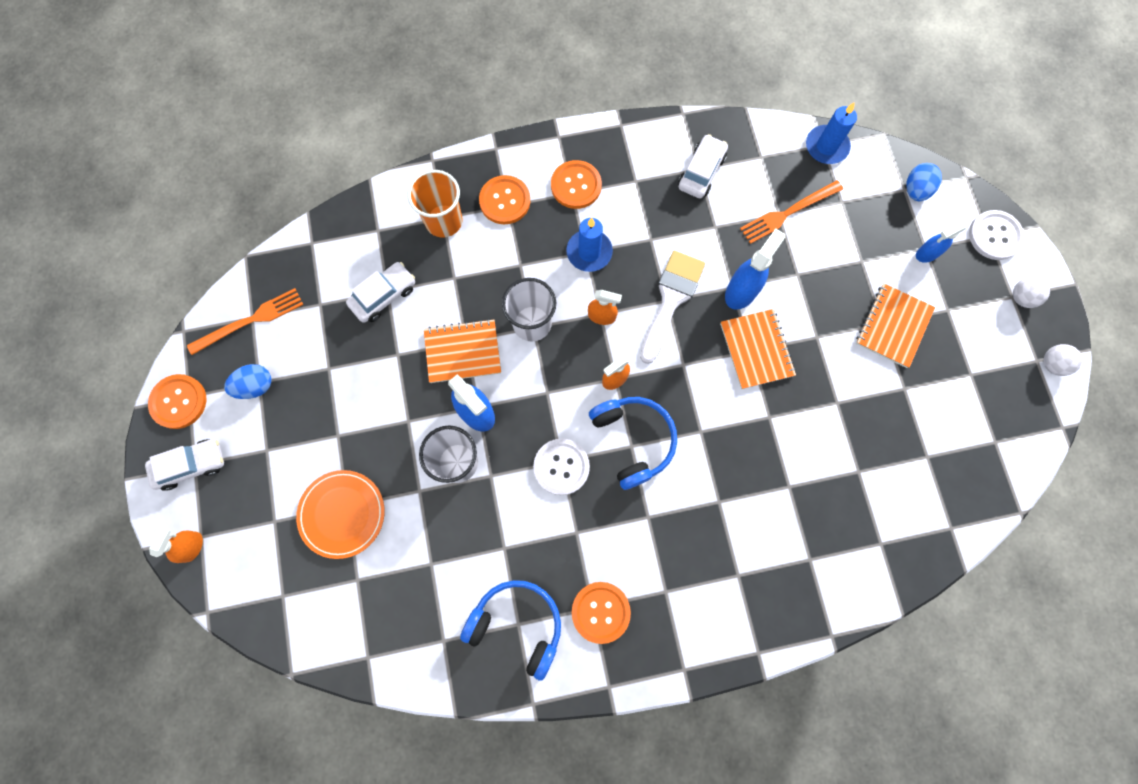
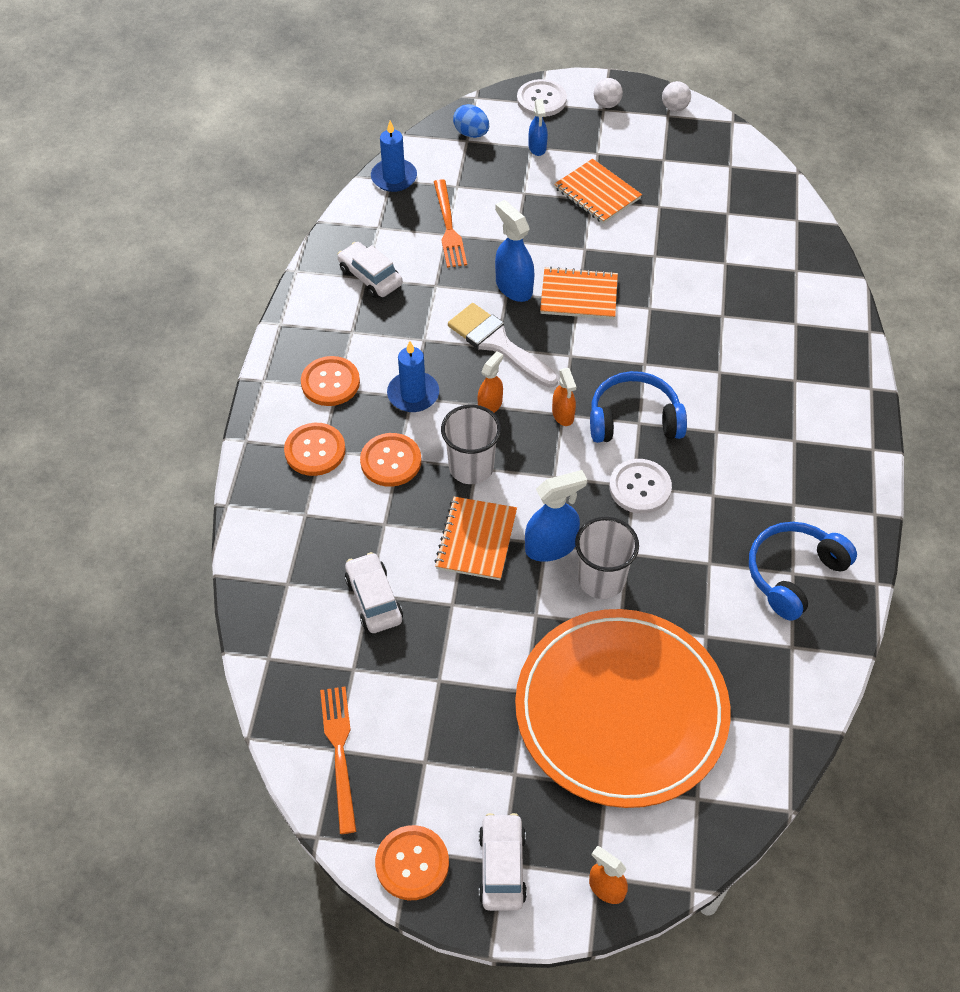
camera: 70 degrees left, 20 degrees down
blue egg [224,364,271,399] -> none
orange plate [296,470,385,559] -> orange plate [515,609,731,808], size x2.02
orange cup [407,170,462,238] -> none
orange button [572,582,631,644] -> orange button moved to [360,433,421,487]

